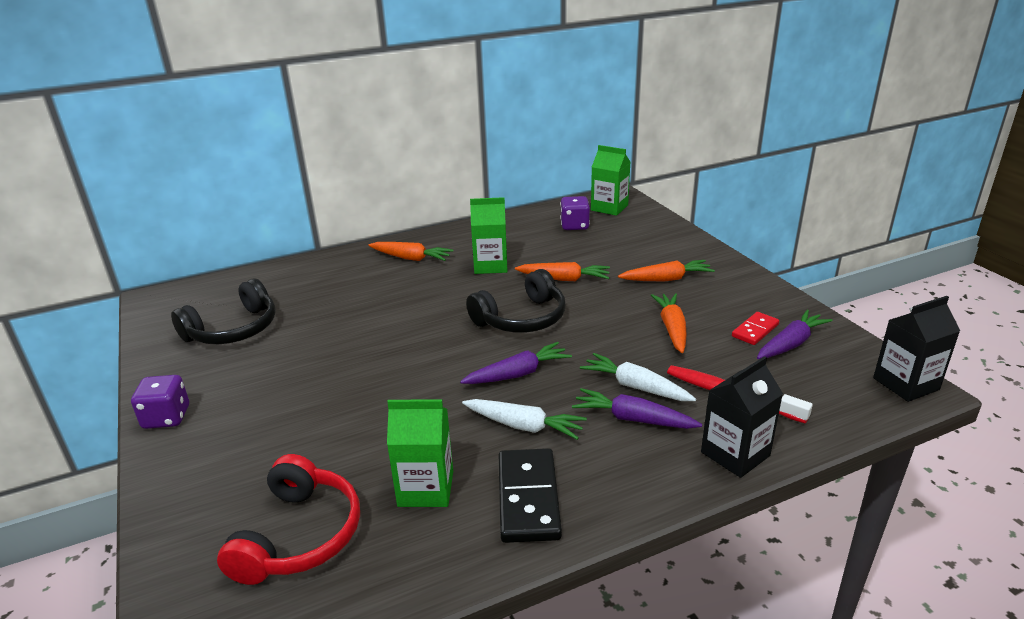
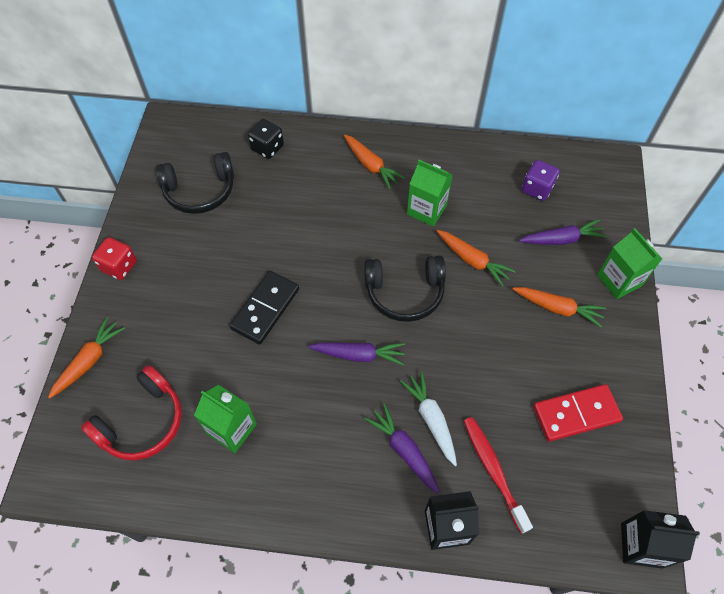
camera: 30 degrees right, 30 degrees up
purple dice [131,375,189,429] -> red dice [92,237,137,280]
white carrot [462,399,587,440] -> none
black domino [499,448,562,543] -> black domino moved to [229,271,299,345]
green carton [591,145,630,216] -> green carton moved to [597,228,662,299]
orange carrot [651,293,687,353] -> orange carrot moved to [48,317,125,398]
red domino [732,312,779,345] -> red domino [533,384,623,442], size x1.69
purple carrot [757,310,832,359] -> purple carrot moved to [519,219,607,245]
none -> black dice [248,119,284,159]

